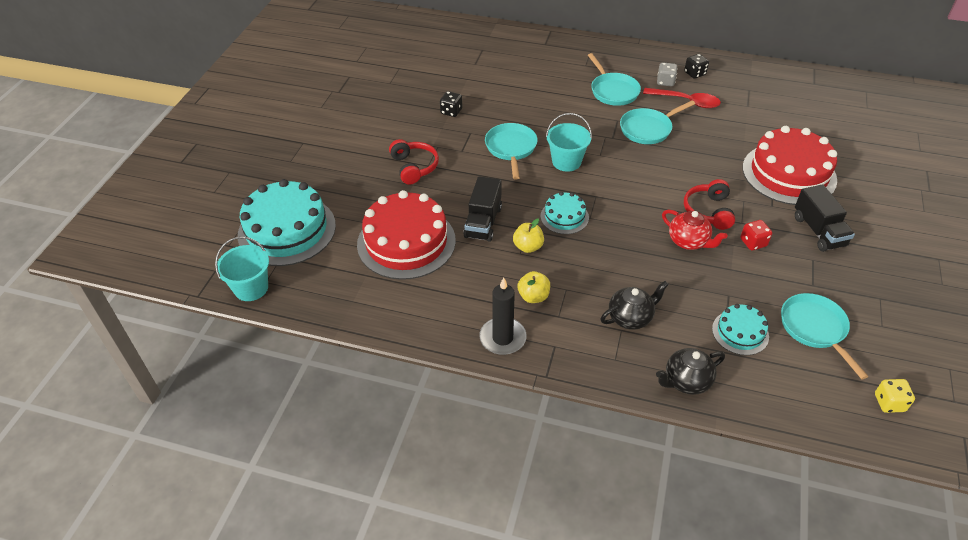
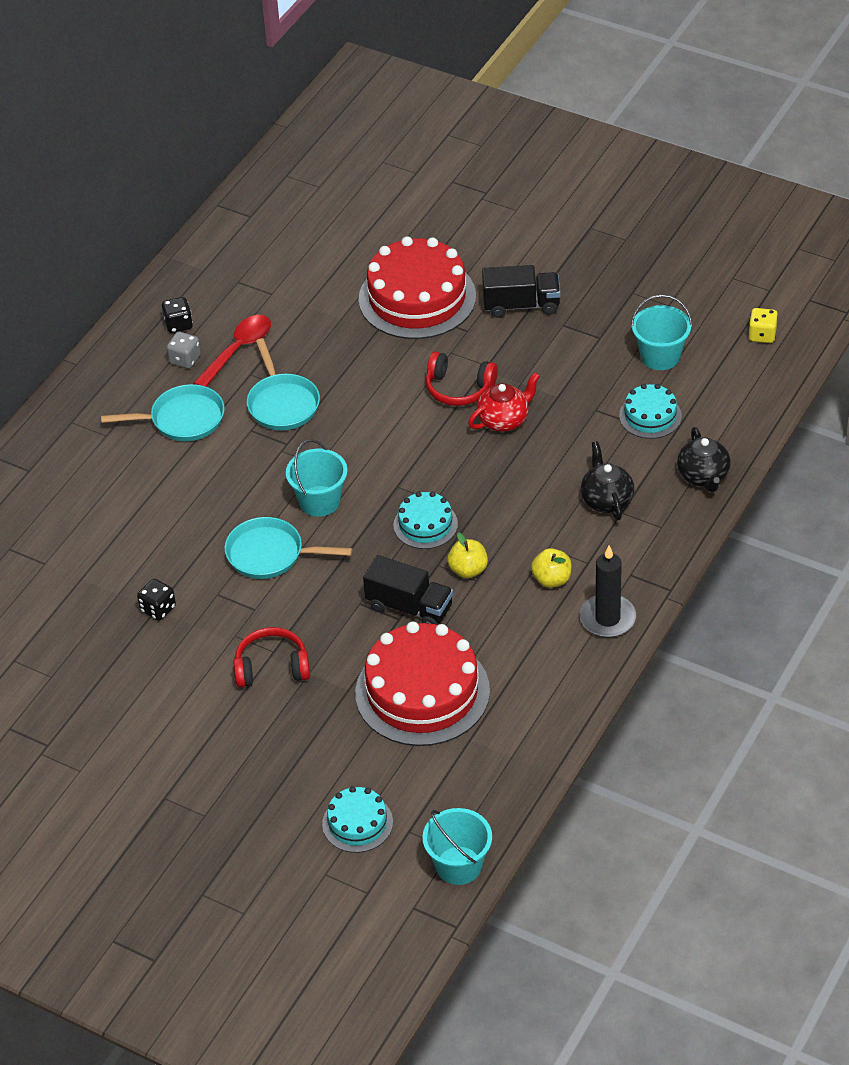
camera: 75 degrees left, 0 degrees up
turquoise cake [238,179,336,266] -> turquoise cake [322,786,393,853], size x0.51
red dice [740,220,772,251] -> none
turquoise pan [781,293,868,379] -> turquoise bucket [631,295,692,370]

